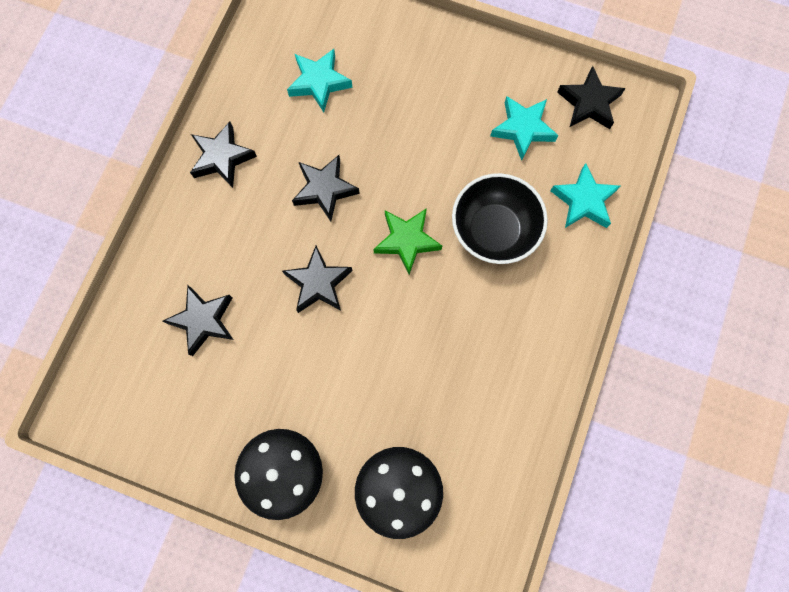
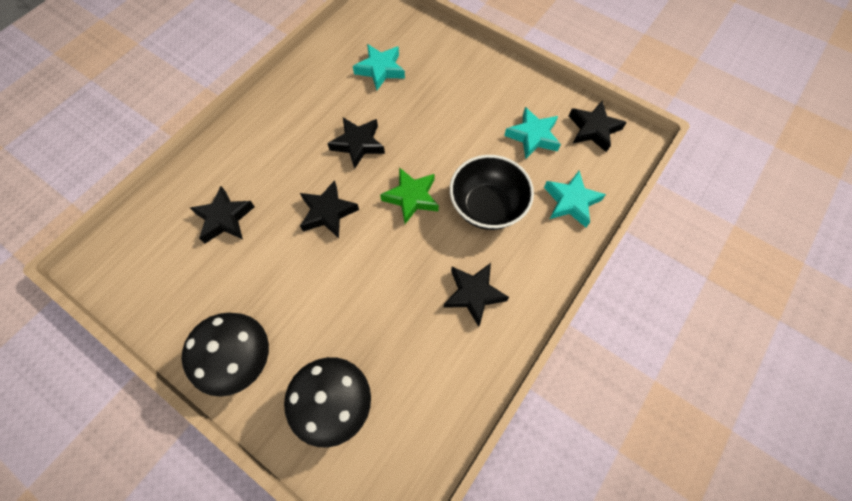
camera: 15 degrees right, 10 degrees down
black star [190,122,257,188] -> black star moved to [444,263,509,327]

